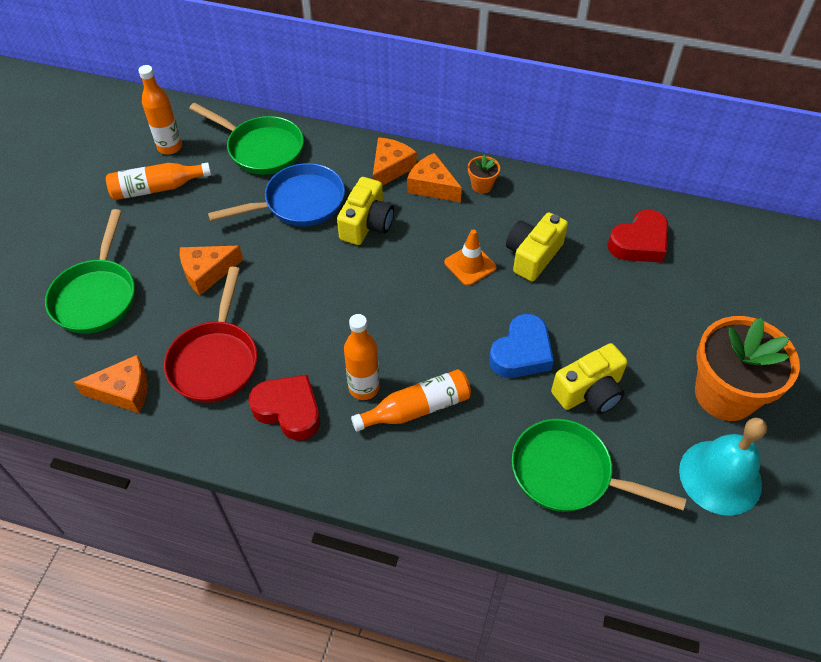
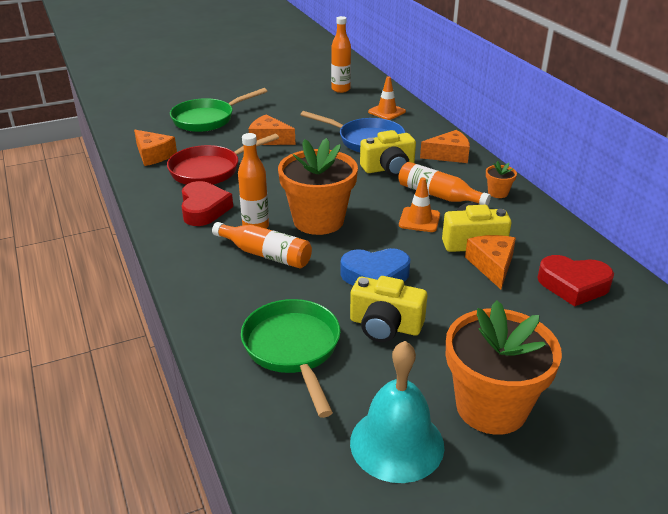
camera: 50 degrees right, 20 degrees down
orange bottle [106,163,211,200] -> orange bottle moved to [398,162,491,206]
green pan [189,103,304,175] -> orange traffic cone [368,76,406,120]
orange cheese [407,153,462,202] -> orange cheese moved to [465,235,516,289]
none -> orange flower pot [278,138,358,235]

